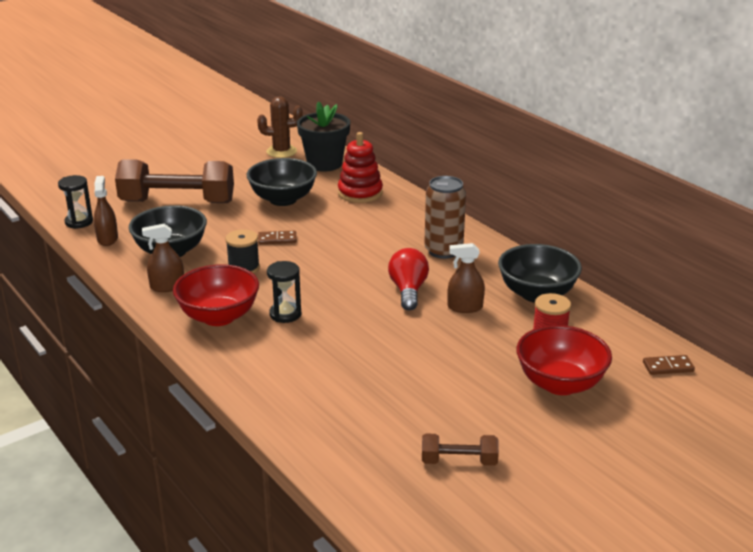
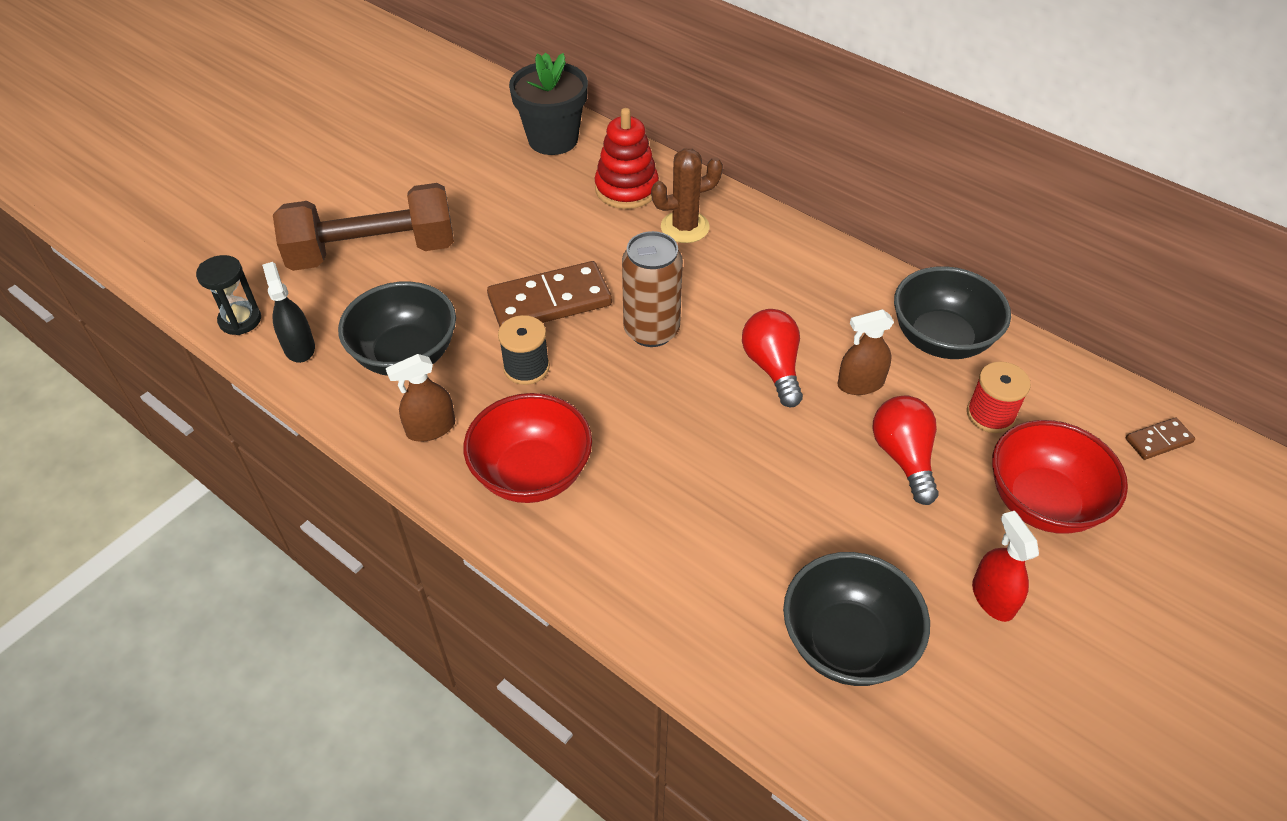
camera: 15 degrees left, 20 degrees up
brown spray bottle [94,176,118,246] -> black spray bottle [262,262,315,363]
black bowl [247,158,317,206] -> black bowl moved to [783,552,930,686]
brown cactus [257,96,303,158] -> brown cactus moved to [651,149,723,243]
brown domino [258,231,296,244] -> brown domino [487,261,612,327], size x2.10
black hourglass [267,261,301,323] -> none
brown dumbbell [422,433,499,466] -> none
brown can [424,176,466,259] -> brown can moved to [622,231,683,347]
none -> red light bulb [872,396,939,505]
none -> red spray bottle [972,511,1039,622]

